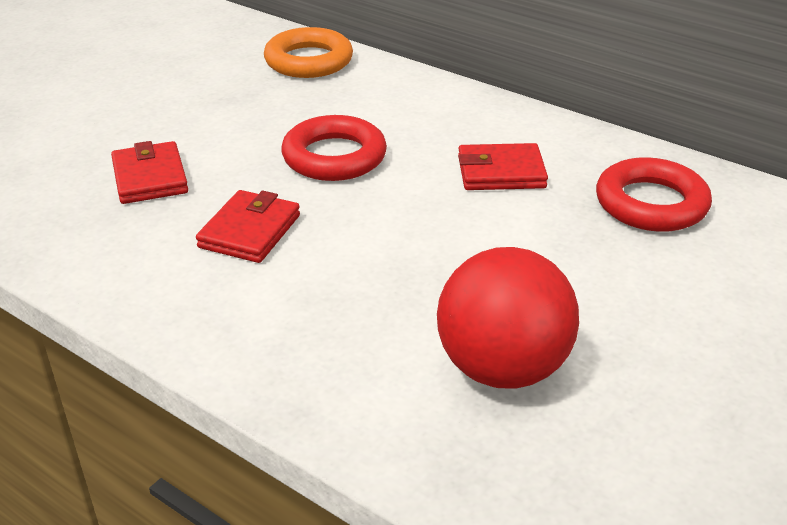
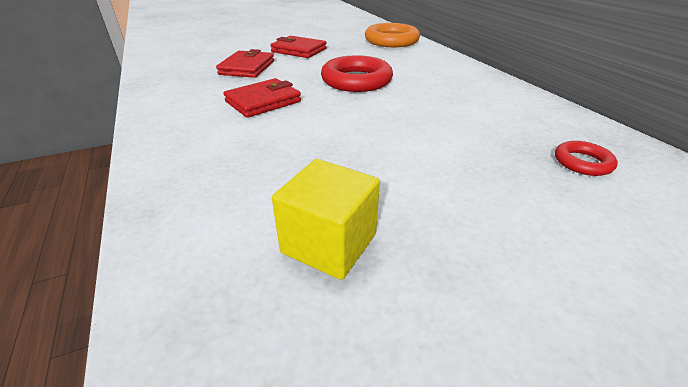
camera: 30 degrees right, 0 degrees up
red ball [437,247,579,389] -> yellow cube [272,159,380,280]
red wallet [458,143,548,190] -> red wallet moved to [270,36,327,58]
red ring [596,157,712,232] -> red ring [555,141,618,176], size x0.51

